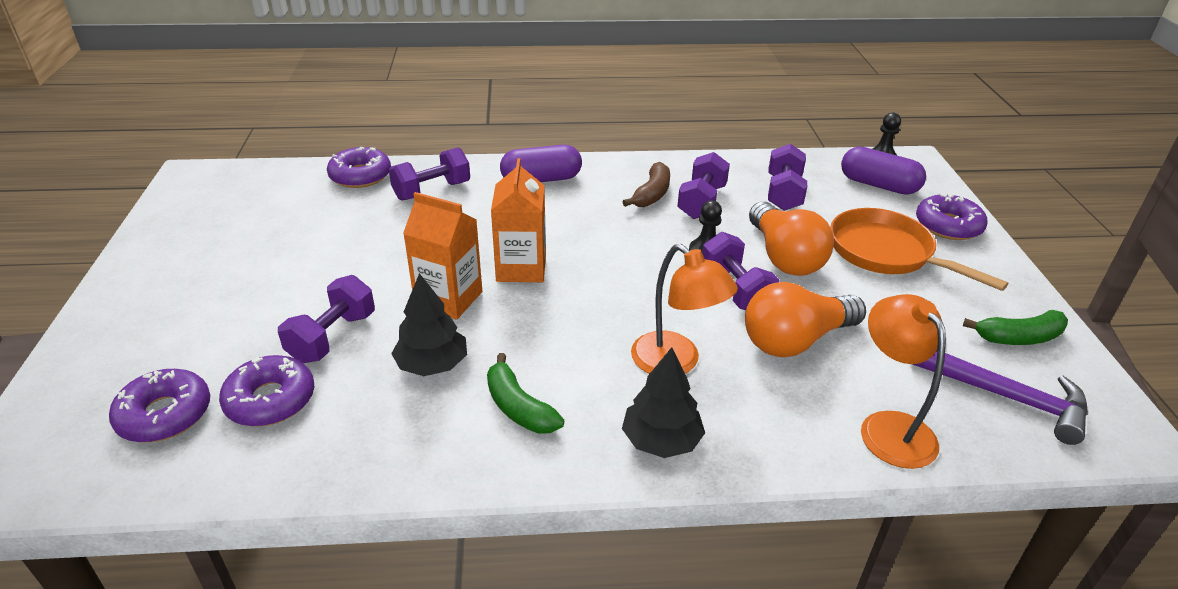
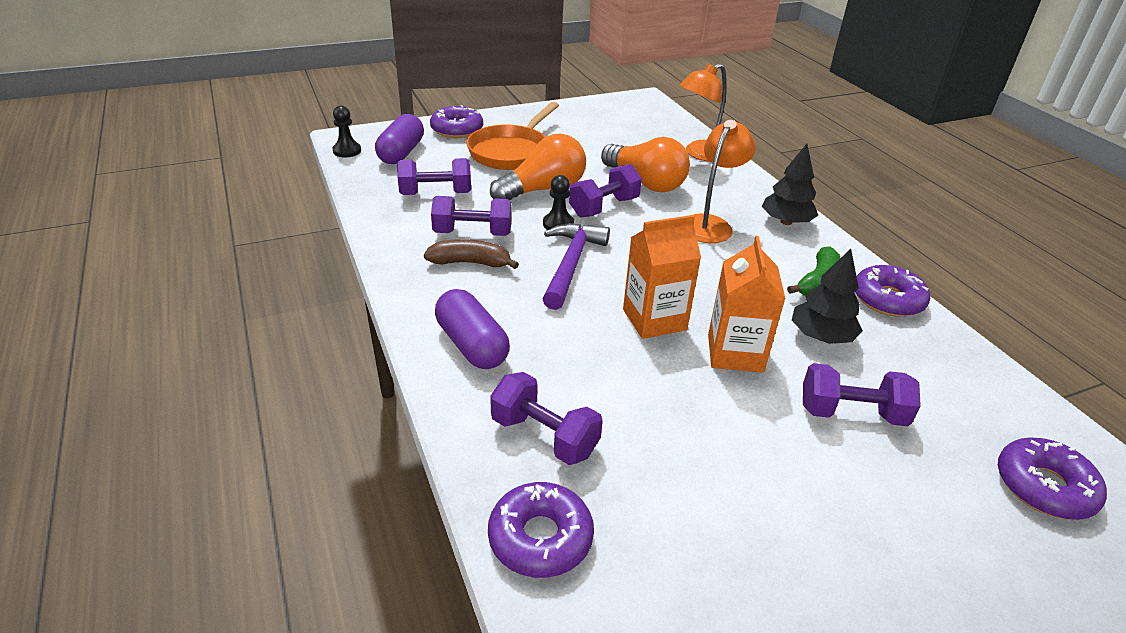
camera: 110 degrees left, 0 degrees up
purple donut [219,355,314,427] -> purple donut moved to [855,265,930,317]
purple hammer [912,351,1088,445] -> purple hammer moved to [543,223,610,310]
green banana [963,310,1068,345] -> none

